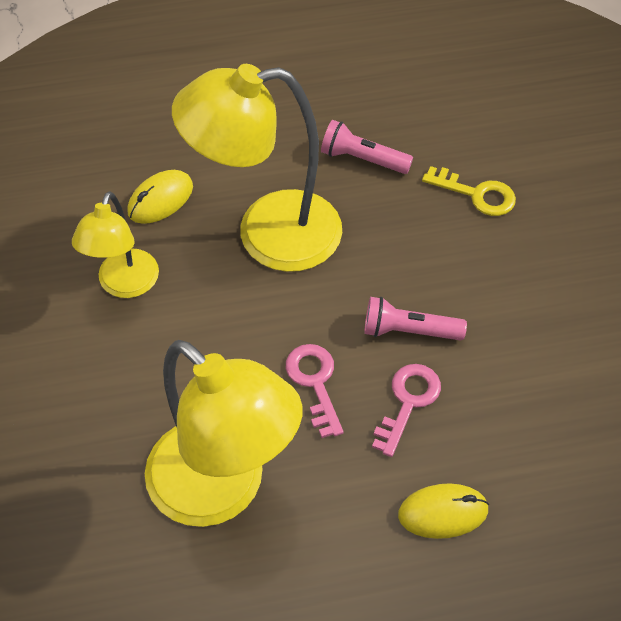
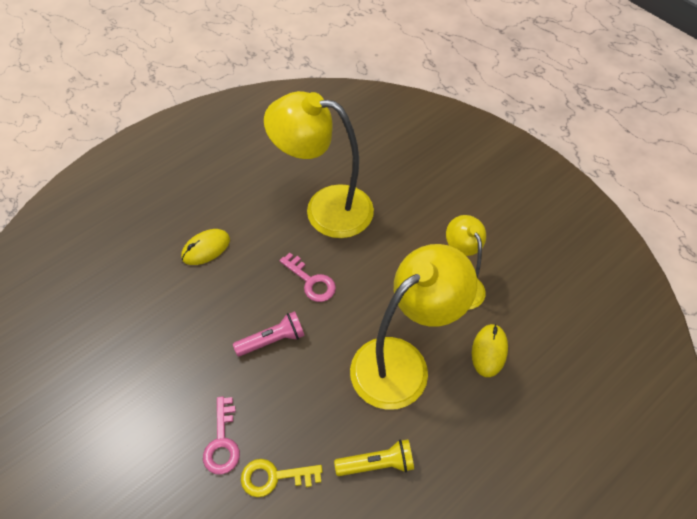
camera: 150 degrees right, 0 degrees up
pink flashlight [321,120,413,174] -> yellow flashlight [334,439,414,476]
pink key [372,364,441,457] -> pink key moved to [203,396,240,475]

